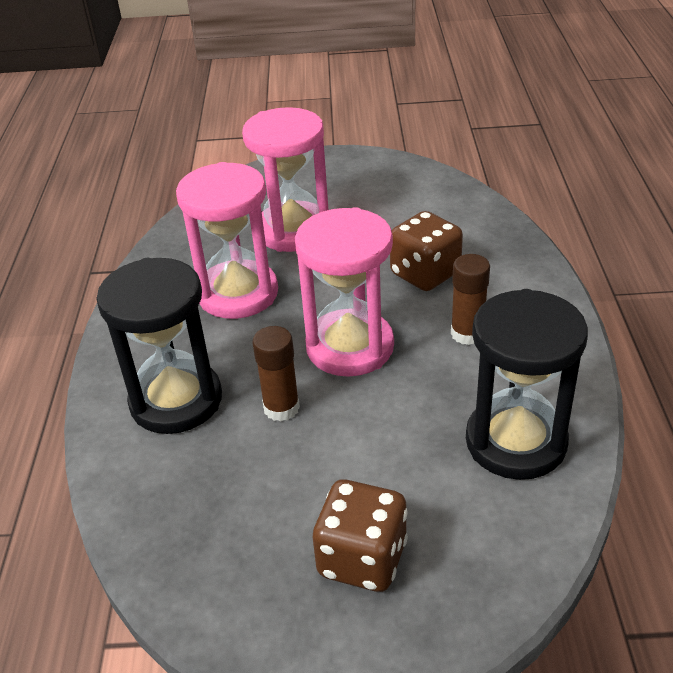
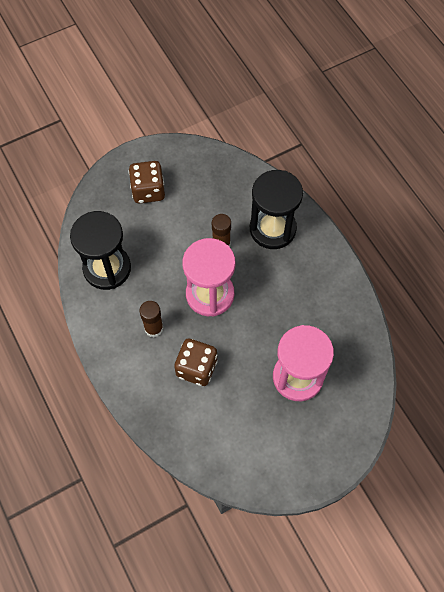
camera: 150 degrees right, 25 degrees up
pink hourglass [176,162,278,319] -> none

